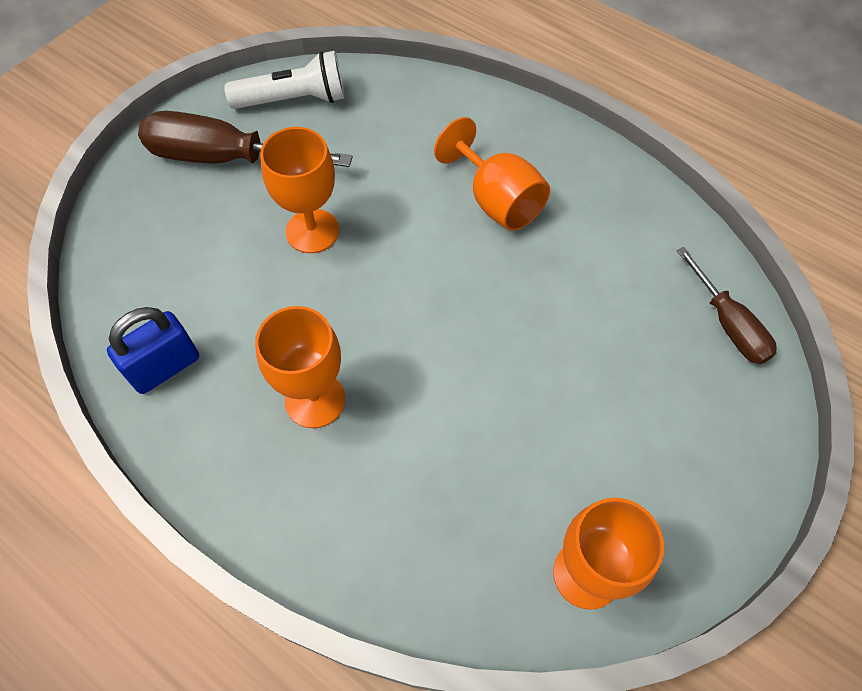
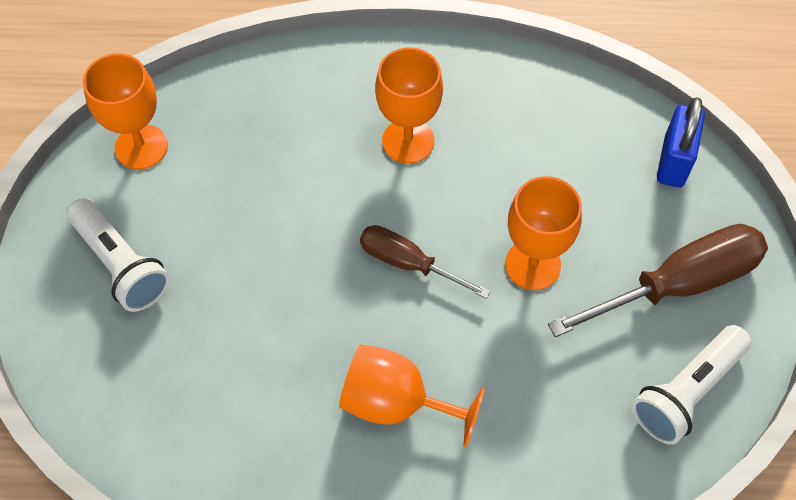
camera: 145 degrees right, 0 degrees up
blue padlock [107,307,199,394] -> blue padlock moved to [657,97,705,188]
brown screwdriver [677,247,777,364] -> brown screwdriver moved to [360,225,490,299]
none -> white flashlight [67,198,170,312]

